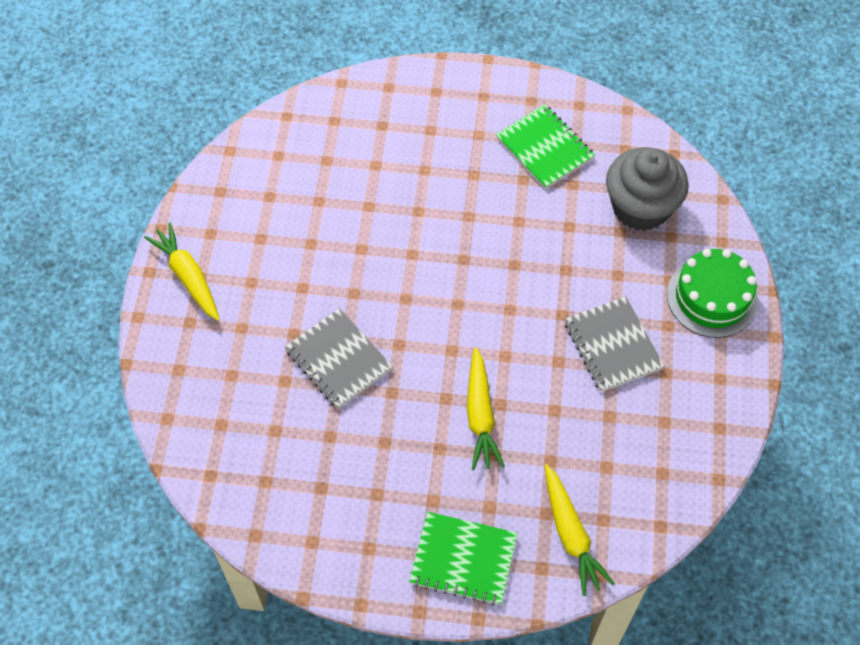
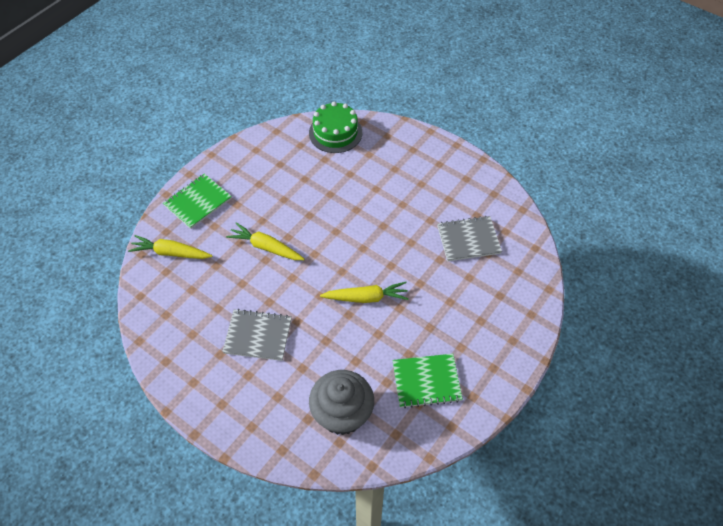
camera: 120 degrees right, 5 degrees down
yellow carrot [144,223,220,321] -> yellow carrot moved to [320,282,408,303]
grey notebook [285,308,393,409] -> grey notebook moved to [437,216,502,261]
green cake [667,249,758,338] -> green cake moved to [309,102,362,153]

